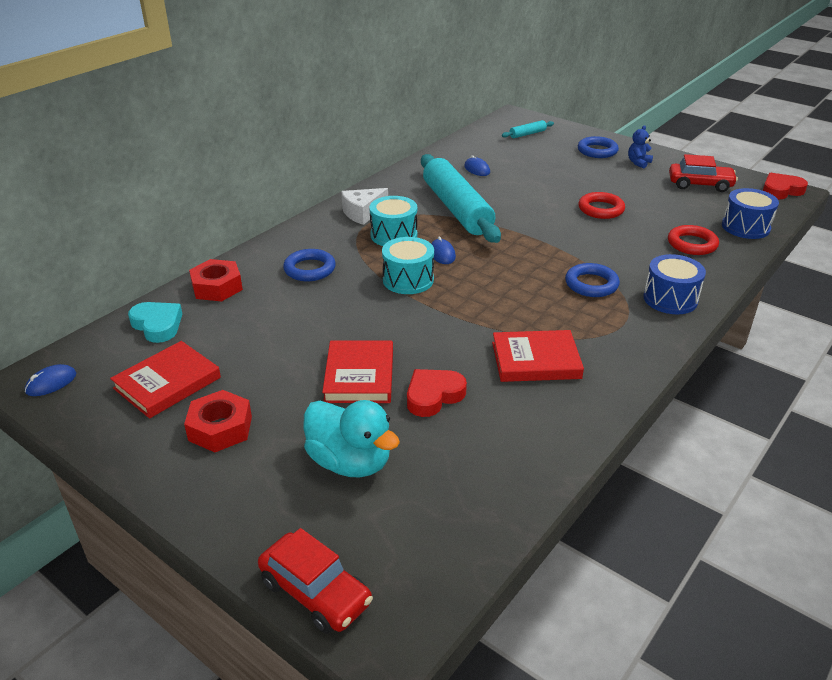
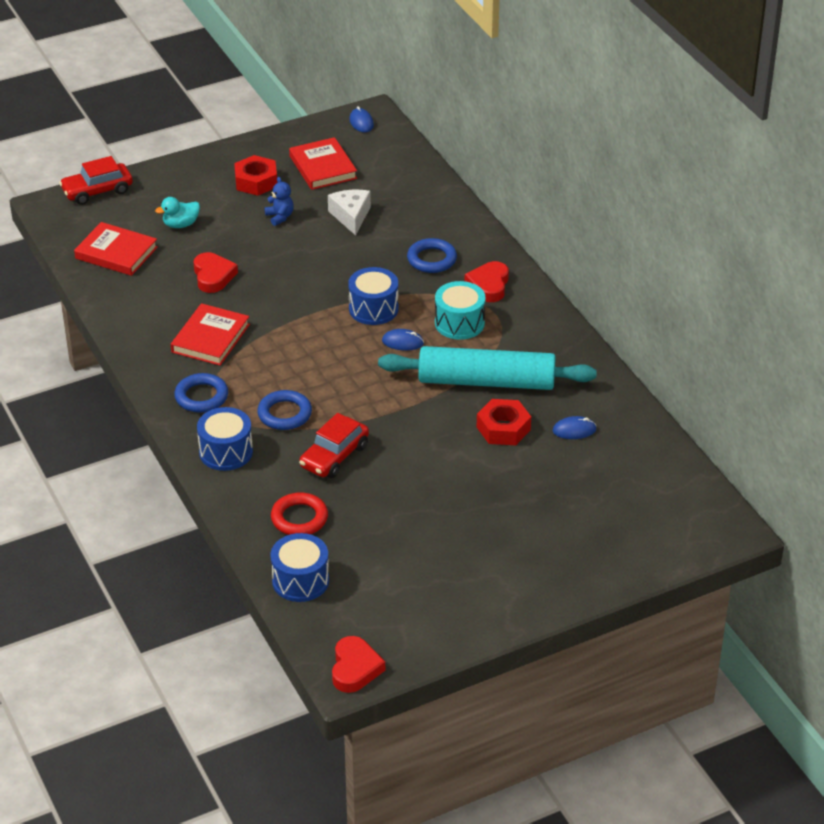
camera: 115 degrees right, 5 degrees up
turquoise heart [128,302,182,343] -> none
red nut [189,259,243,301] -> red nut moved to [477,399,531,445]
turquoise duck [303,400,400,477] -> turquoise duck [155,197,200,228], size x0.58
red book [322,340,393,403] -> red book moved to [74,222,158,276]
white cheese [341,188,388,225] -> white cheese moved to [328,190,371,235]
turquoise drum [382,237,434,294] -> blue drum [348,267,399,325]
turquoise rolling pin [502,120,554,138] -> none
blue ring [578,136,619,158] -> blue ring moved to [174,373,228,413]
red ring [578,192,625,219] -> none
blue teddy bear [628,125,653,168] -> blue teddy bear moved to [265,177,294,226]
red car [669,154,738,192] -> red car moved to [299,413,369,478]
none -> red heart [465,261,509,302]

